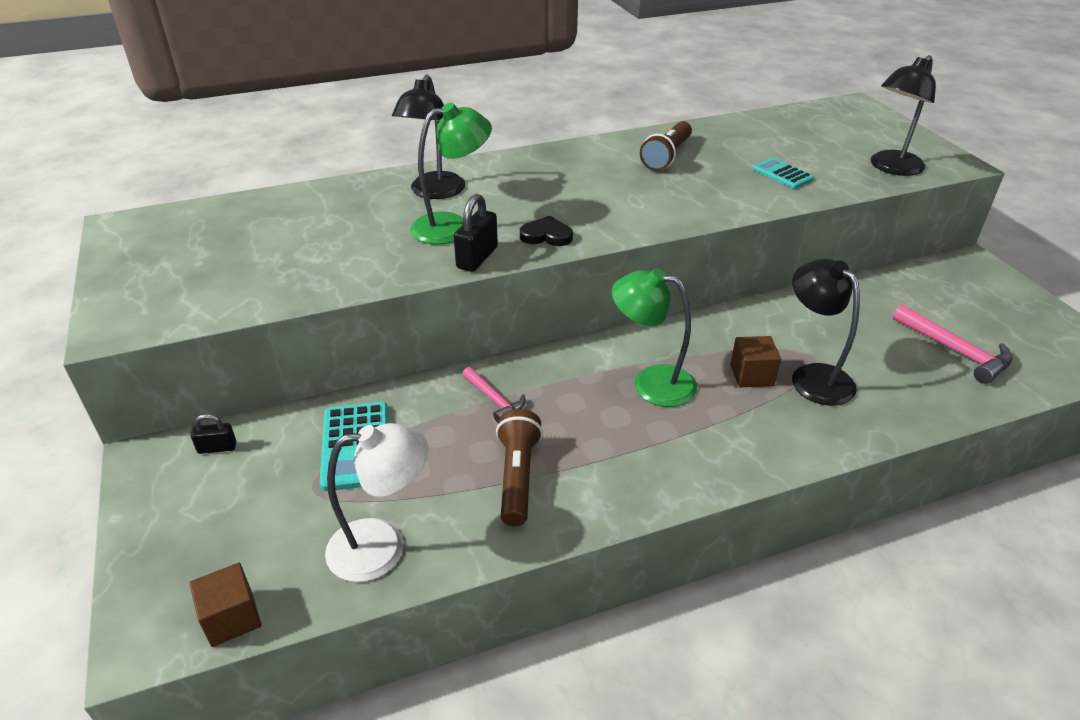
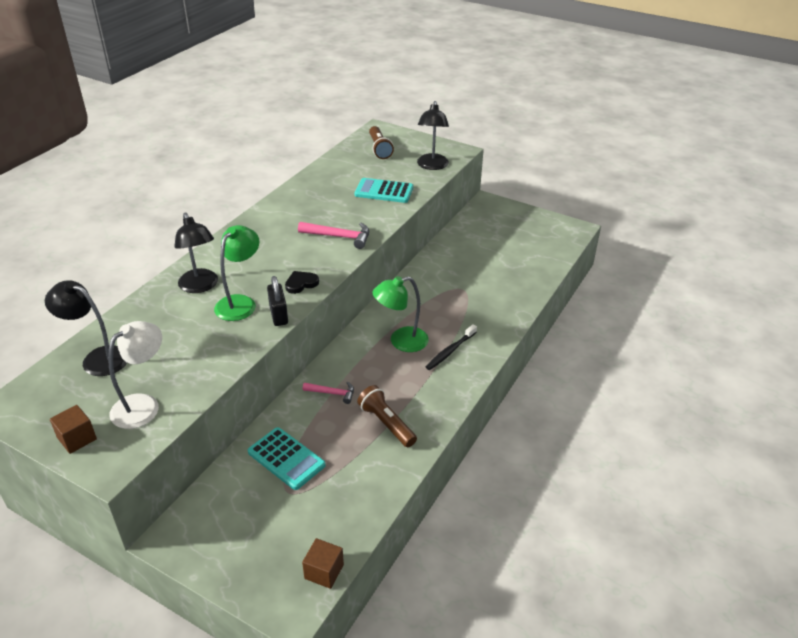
camera: 40 degrees left, 0 degrees up
black padlock [191,414,236,454] -> none
white lamp [325,423,428,582] -> white lamp moved to [108,321,162,429]
brown flashlight [640,121,692,171] -> brown flashlight moved to [369,126,394,159]
brown cube [730,336,781,387] -> brown cube moved to [50,405,97,454]
turquoise calculator [753,158,814,189] -> turquoise calculator [355,178,413,203], size x1.59
black lamp [792,259,860,406] -> black lamp moved to [45,280,127,376]
pink hammer [893,304,1012,384] -> pink hammer moved to [298,222,369,249]
none -> black toothbrush [426,324,477,370]

